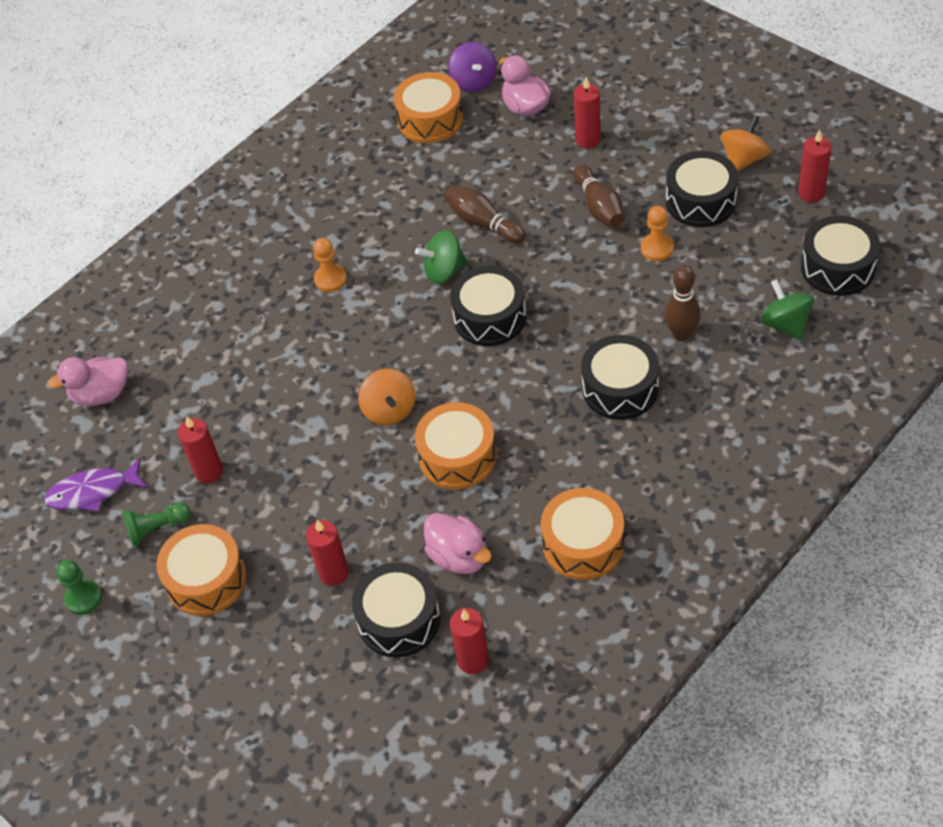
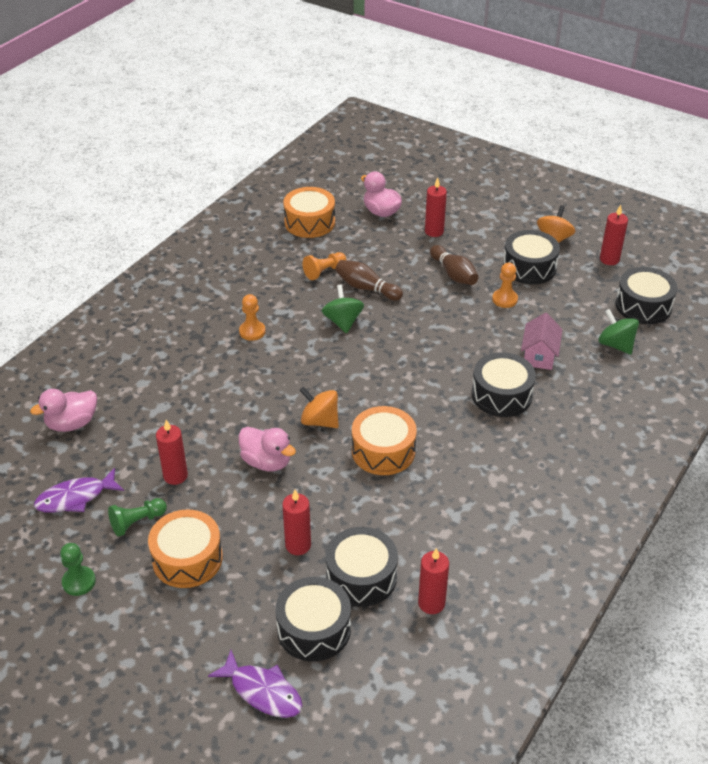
camera: 15 degrees left, 10 degrees down
orange spinning top [358,369,415,425] -> orange spinning top turned 150 degrees clockwise [299,386,339,428]
green spinning top [415,230,468,284] -> green spinning top turned 105 degrees clockwise [322,285,364,333]
pink duck [424,513,492,574] -> pink duck moved to [238,427,296,471]
purple spinning top [448,42,496,92] -> none
black drum [450,265,526,346] -> black drum moved to [275,577,351,661]
orange drum [541,488,624,580] -> none
brown bowling pin [664,265,701,341] -> pink house [521,313,562,370]
none -> purple fish [208,650,302,718]
none -> orange pawn [303,252,346,280]

